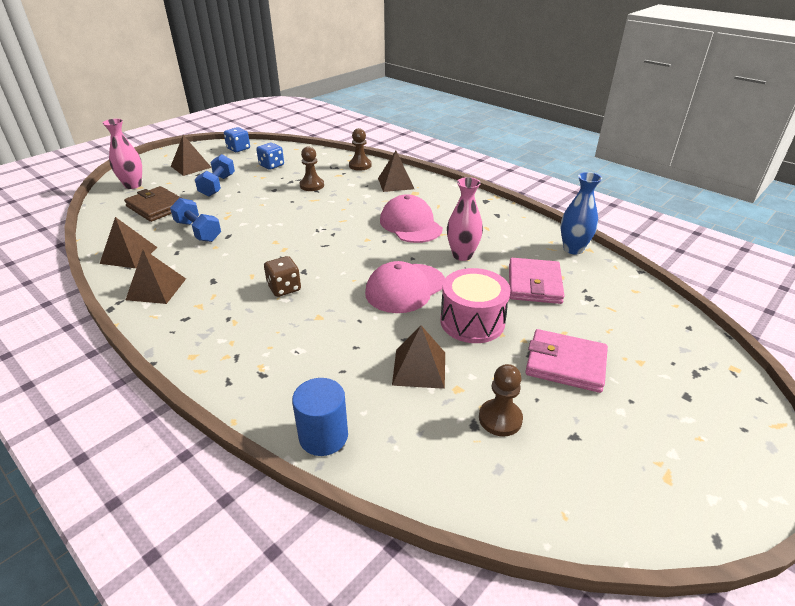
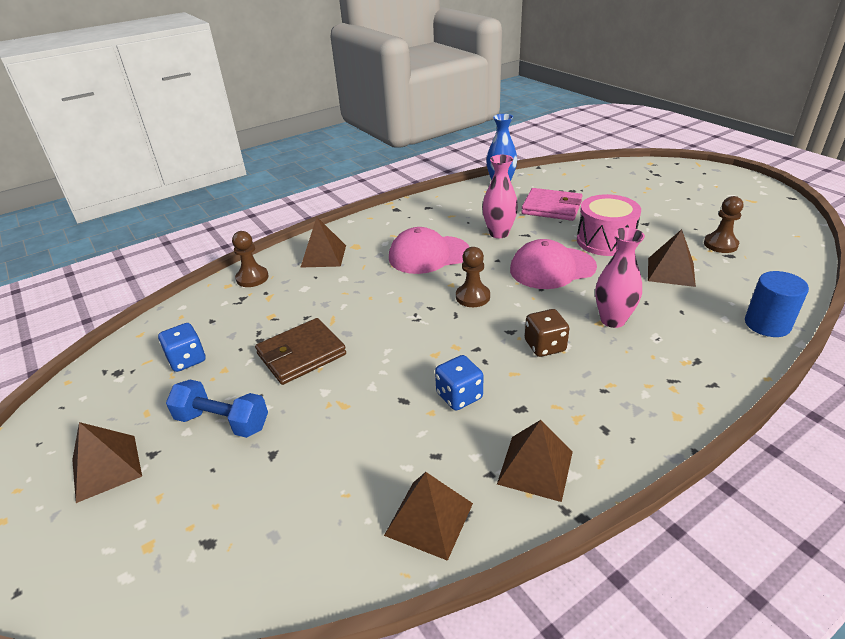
camera: 75 degrees left, 0 degrees up
pink vase [102,119,142,189] -> pink vase moved to [595,227,645,328]
brown wallet [124,186,181,222] -> brown wallet moved to [255,318,346,385]
blue dumbbell [170,198,221,242] -> none
blue dice [224,127,250,152] -> blue dice moved to [435,355,484,411]
brown pawn [299,146,324,191] -> brown pawn moved to [456,247,490,307]
pink cap [365,261,445,313] -> pink cap turned 105 degrees clockwise [510,239,597,289]
pink wallet [525,329,608,393] -> none

